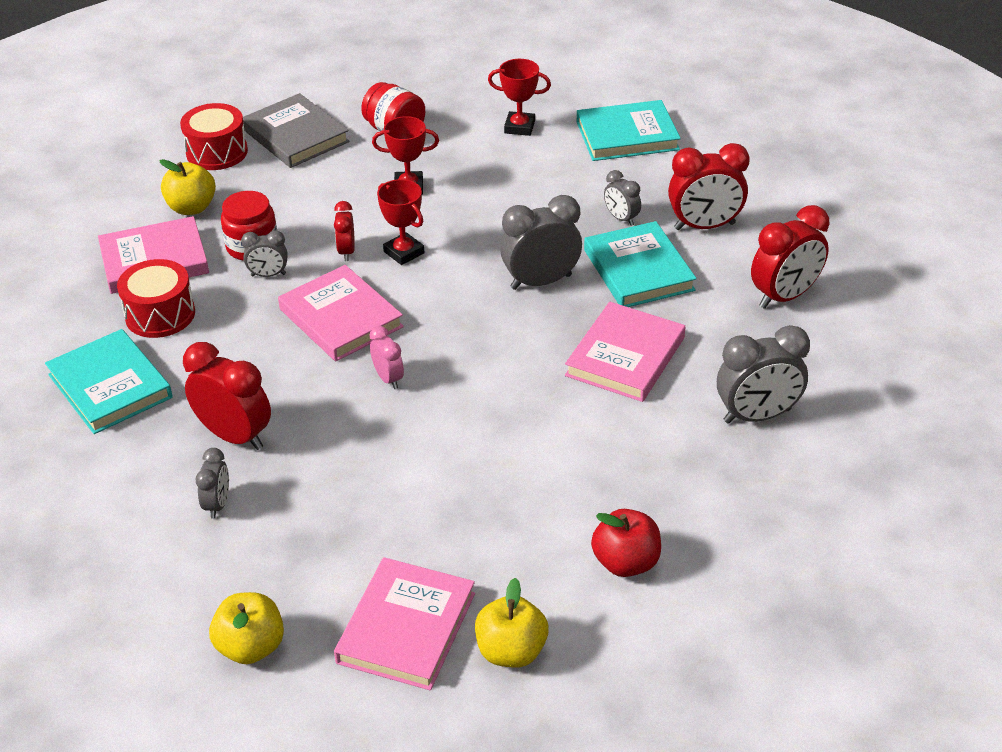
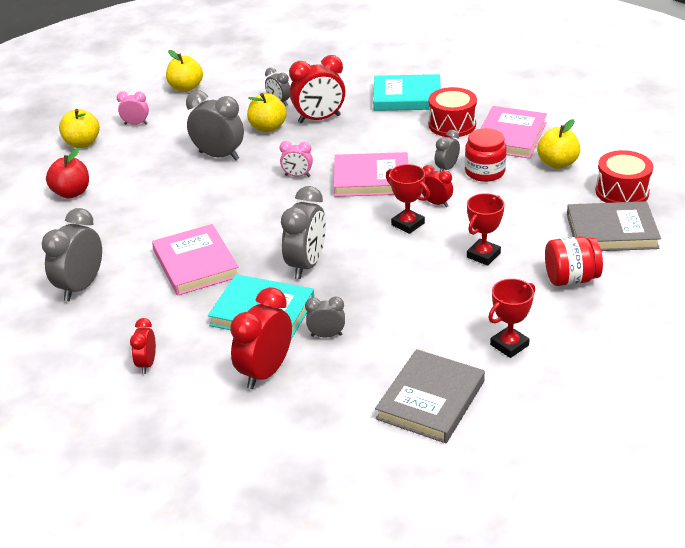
camera: 130 degrees right, 5 degrees down
pink book [334,557,475,690] -> pink clock [117,91,149,125]
red trophy [377,179,425,265] -> red trophy turned 45 degrees clockwise [386,164,430,234]
turquoise book [577,100,681,161] -> grey book [375,349,485,443]
red clock [751,205,830,309] -> red clock [130,318,156,374], size x0.55
none -> grey clock [186,91,244,161]
none -> yellow apple [247,93,287,132]

